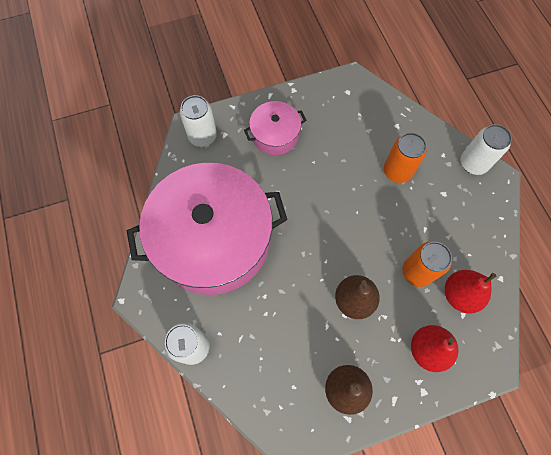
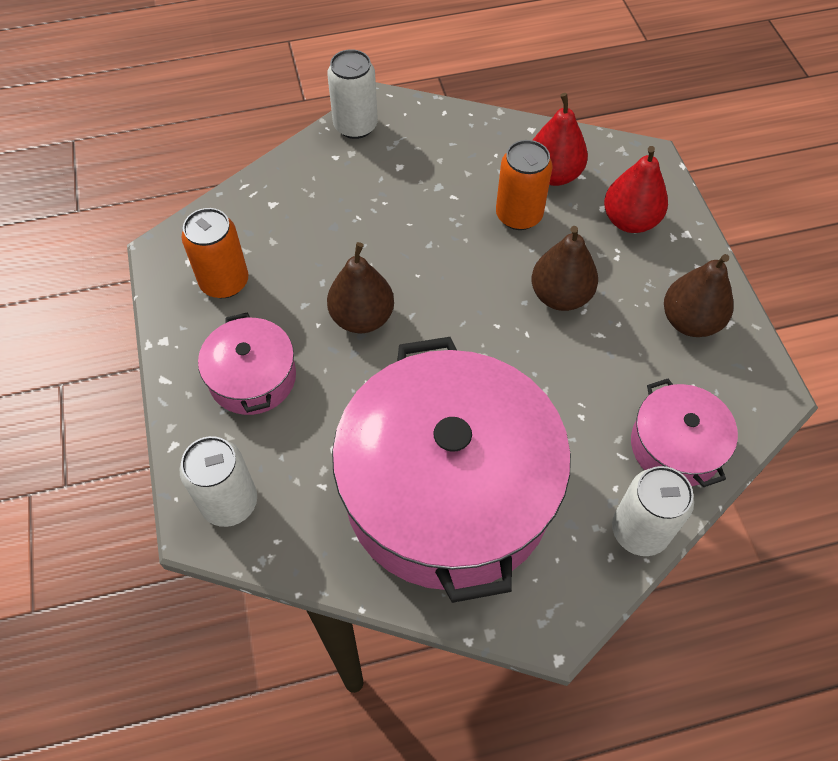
camera: 85 degrees left, 10 degrees down
orange can [384,133,427,183] -> orange can moved to [182,208,248,298]
none -> brown pear [327,242,394,333]
none -> pink pot [631,379,738,487]

